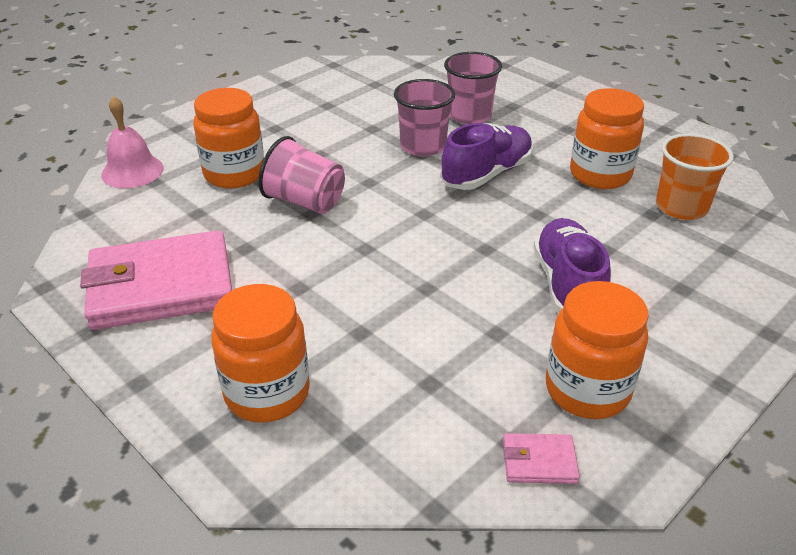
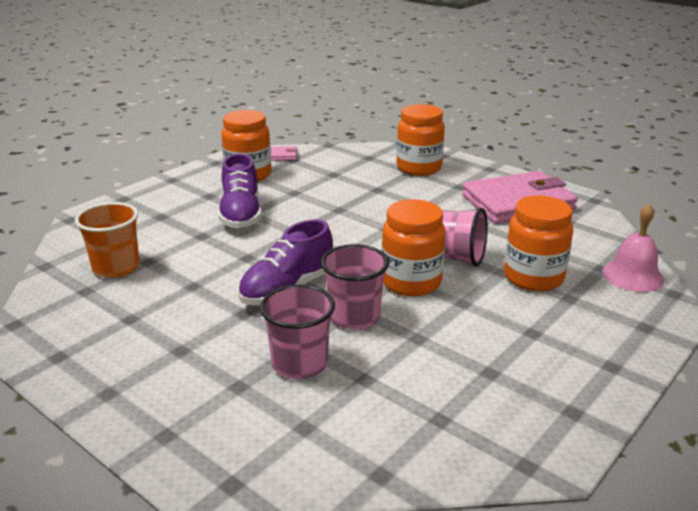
camera: 175 degrees right, 10 degrees down
orange jar [570,88,644,189] -> orange jar moved to [382,199,446,296]

